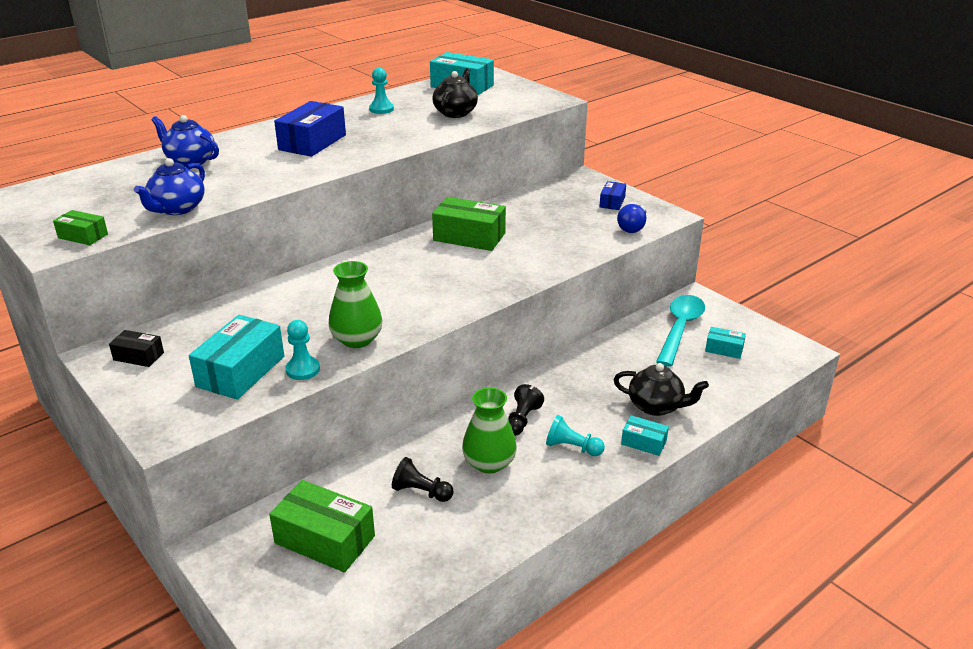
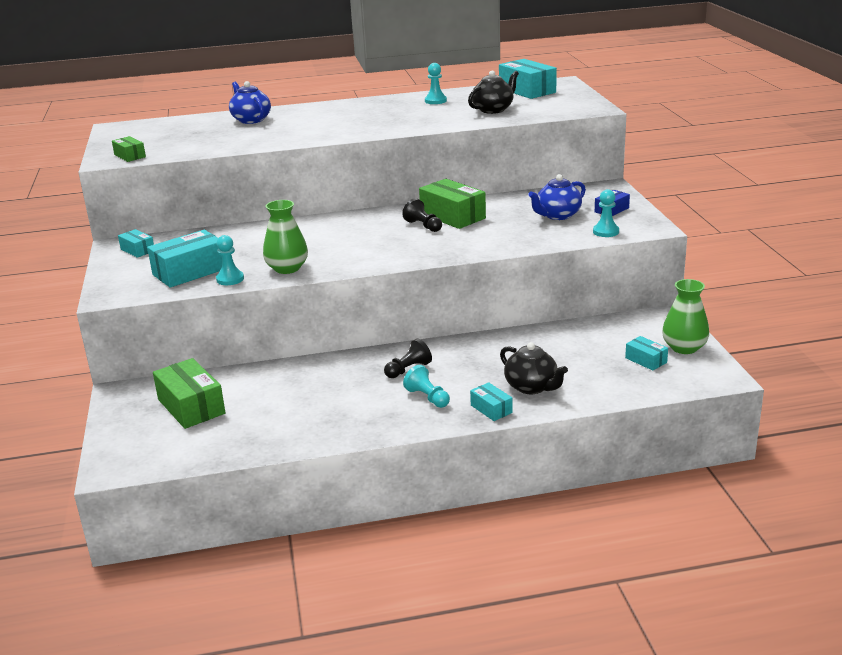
camera: 30 degrees right, 5 degrees down
black box [109,330,164,367] -> turquoise box [118,229,154,258]
blue teapot [134,158,205,215] -> blue teapot moved to [528,174,586,220]
blue box [274,101,346,157] -> none
black pawn [392,457,454,502] -> black pawn moved to [402,198,442,232]
green vase [462,387,517,474] -> green vase moved to [662,279,709,354]
blue light bulb [617,204,646,233] -> turquoise pawn [593,189,619,237]
turquoise spoon [656,295,705,367] -> none

